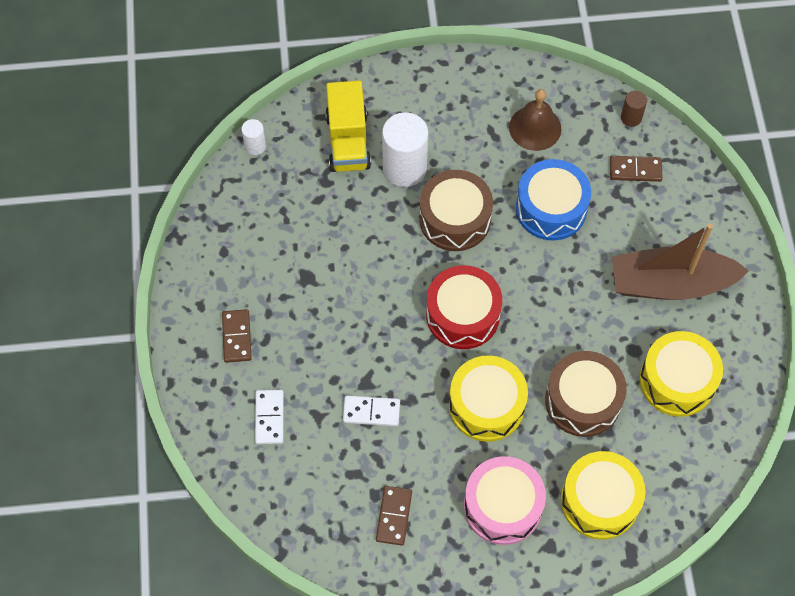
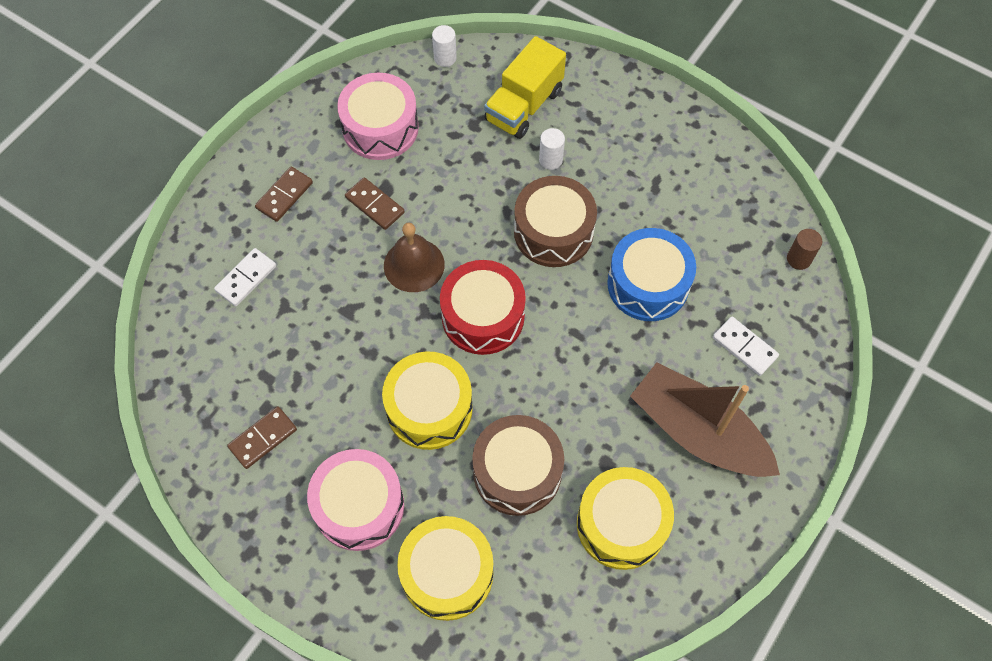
camera: 40 degrees right, 0 degrees up
white domino [343,396,400,426] -> white domino moved to [713,317,779,376]
white cylinder [382,112,428,187] -> white cylinder [539,128,565,170], size x0.49
brown bell [509,89,561,151] -> brown bell moved to [384,223,445,292]
brown domino [610,156,663,182] -> brown domino moved to [345,177,405,230]
none -> pink drum [337,73,419,160]

